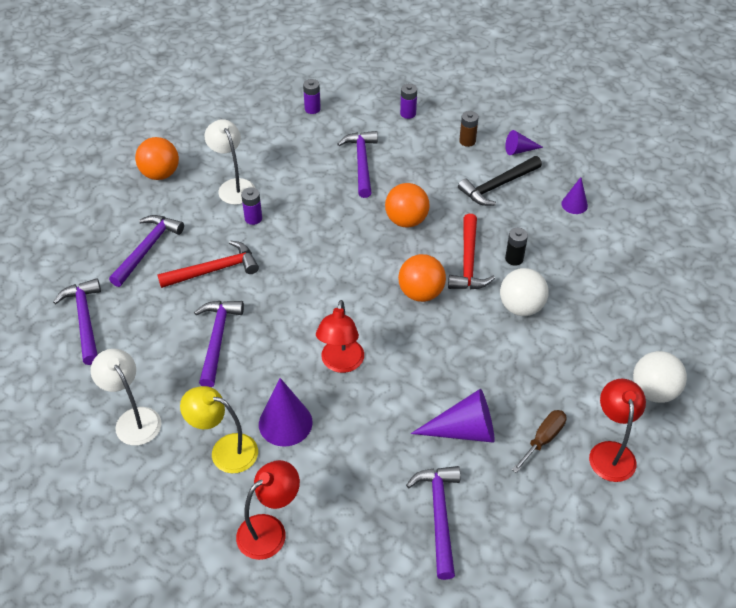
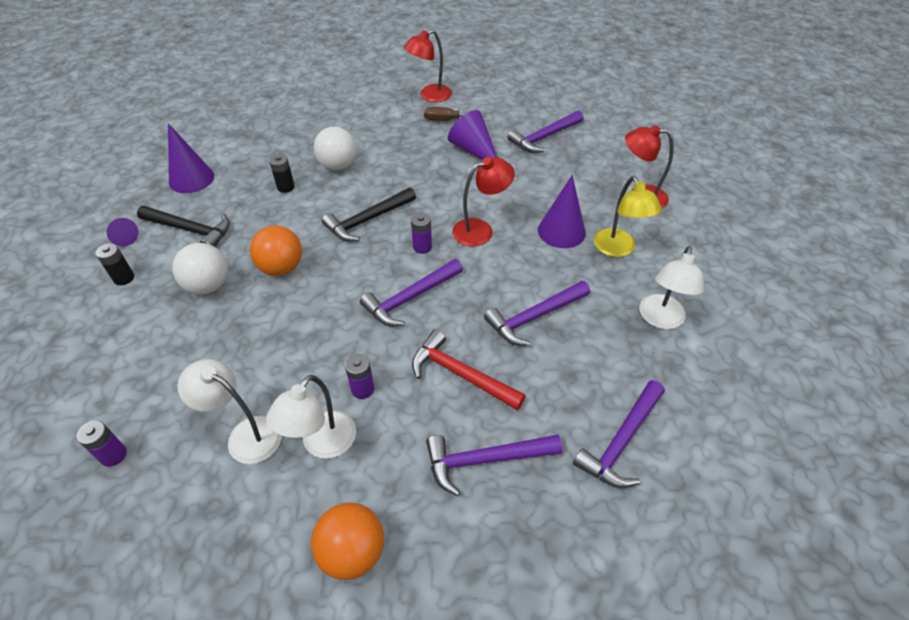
camera: 125 degrees left, 0 degrees up
purple hammer [337,131,378,198] -> purple hammer moved to [360,259,463,326]
orange ball [398,254,446,302] -> black hammer [322,187,416,242]
purple battery [400,84,417,119] -> purple battery moved to [411,213,432,254]
red hammer [448,214,495,289] -> none
brown battery [459,111,479,147] -> black battery [96,243,134,285]
purple cone [561,177,588,214] -> purple cone [168,123,214,193], size x1.71
white ball [633,351,687,403] -> white ball moved to [172,243,228,294]
none -> white lamp [177,359,282,464]

